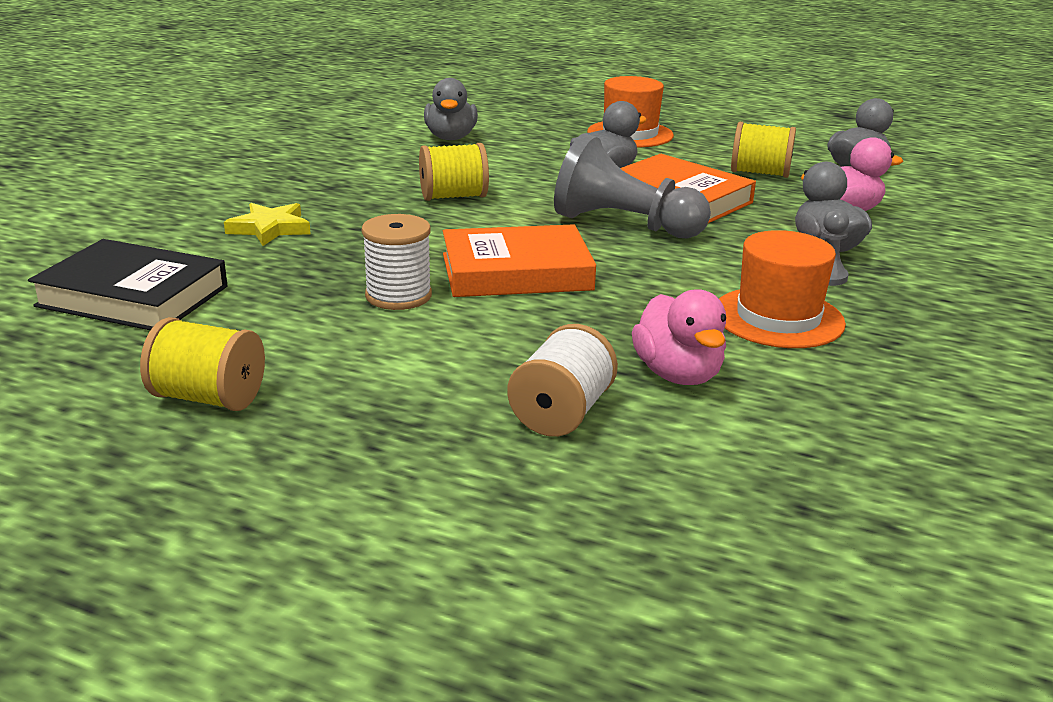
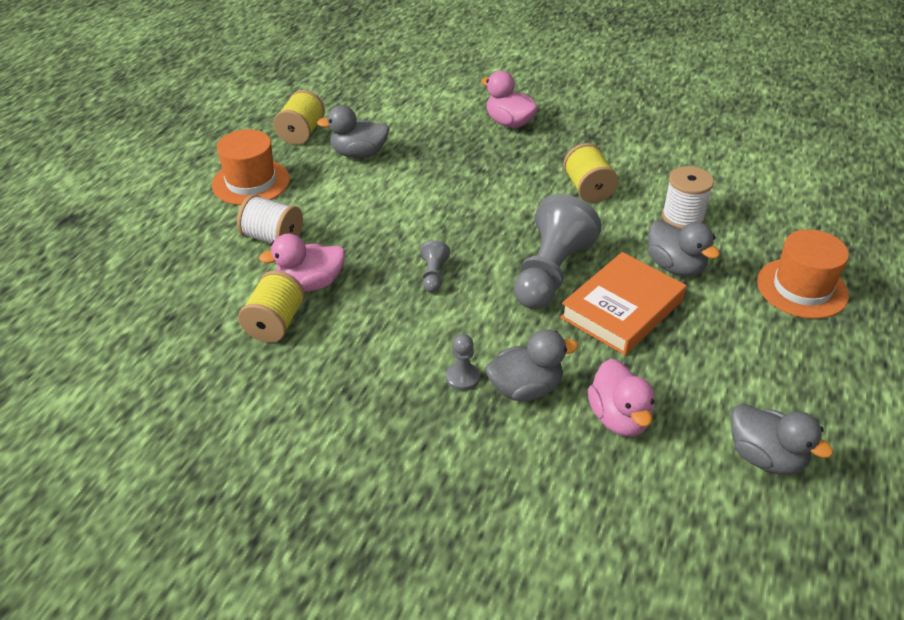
camera: 90 degrees right, 15 degrees up
black book [28,239,228,330] -> none
yellow star [224,203,311,246] -> pink duck [481,71,538,128]
white spool [362,214,432,310] -> white spool moved to [662,166,714,229]
grey duck [424,78,478,140] -> grey duck moved to [317,105,390,158]
orange book [443,224,596,297] -> none
orange hat [719,230,846,348] -> orange hat moved to [212,129,290,205]
yellow spool [731,122,796,178] -> yellow spool moved to [238,271,305,343]
none -> grey pawn [420,240,450,293]

